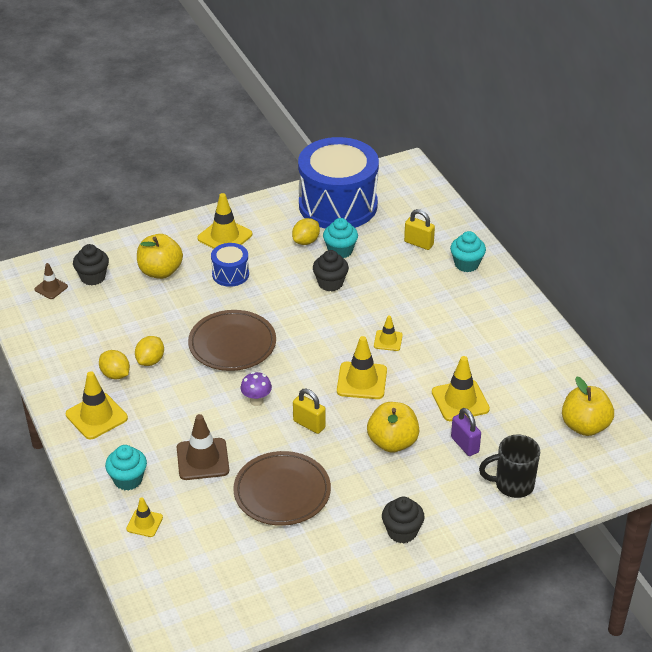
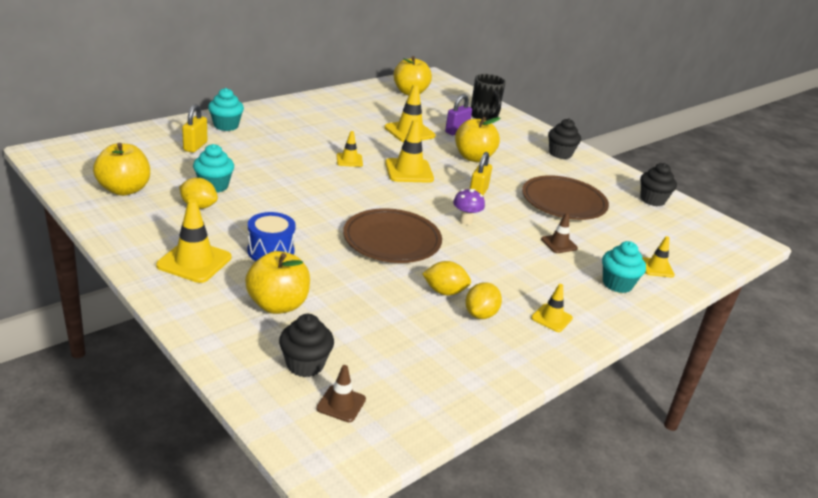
camera: 110 degrees left, 10 degrees down
yellow traffic cone [66,371,128,439] -> yellow traffic cone [531,284,573,332], size x0.58
brown traffic cone [177,414,229,480] -> brown traffic cone [541,213,578,253], size x0.58
blue drum [298,137,379,229] -> yellow apple [93,143,150,196]
black cupcake [313,250,349,292] -> black cupcake moved to [640,163,677,206]

